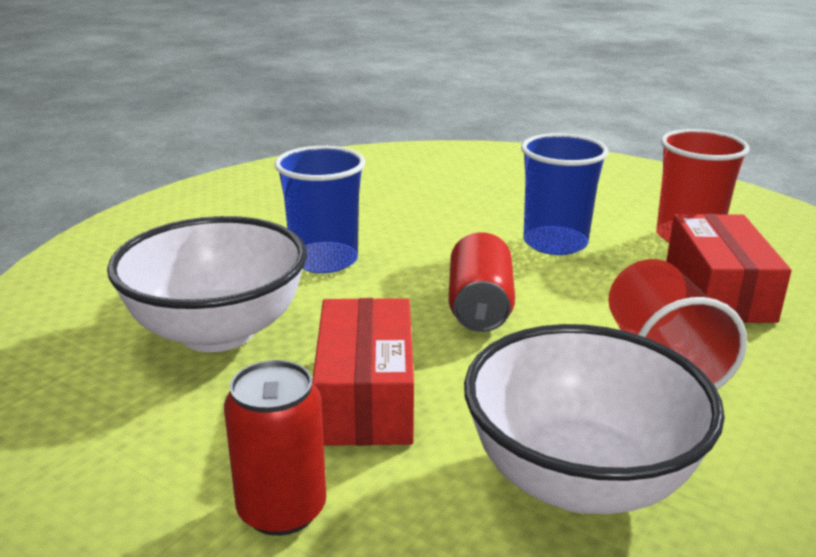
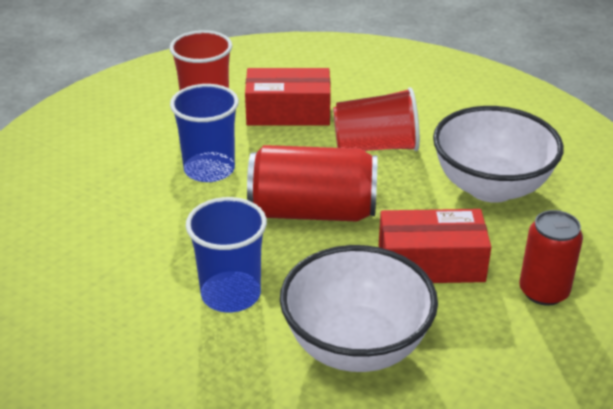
camera: 90 degrees left, 10 degrees up
red can [449,232,515,332] -> red can [247,145,378,222], size x1.56

